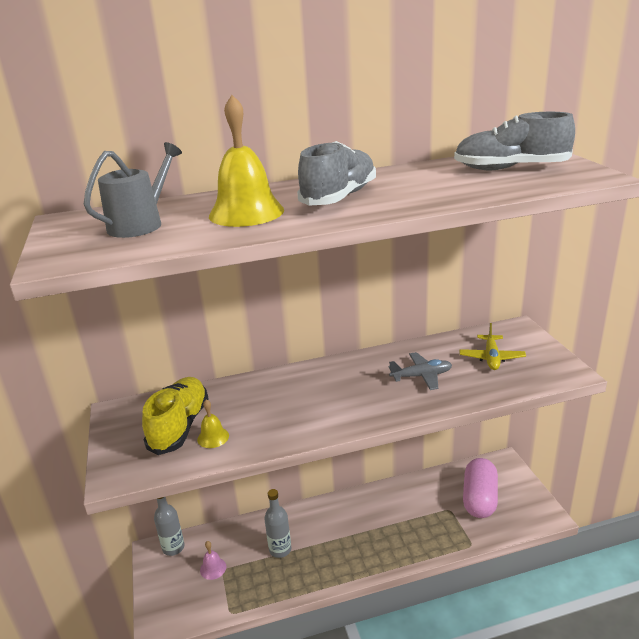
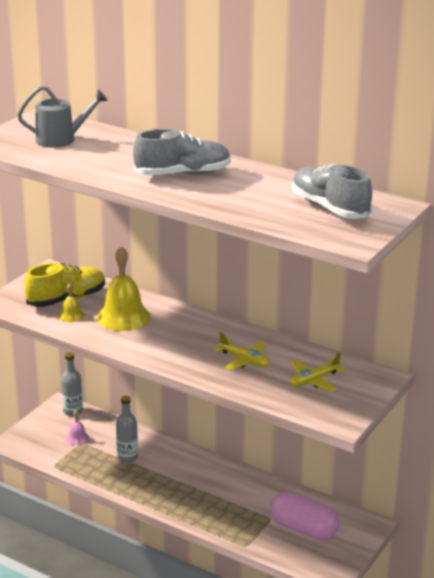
camera: 45 degrees right, 0 degrees up
yellow bell [209,95,284,227] -> yellow bell moved to [97,246,150,331]
grey plane [389,352,452,390] -> yellow plane [214,332,269,371]
pink capsule [463,458,498,518] -> pink capsule turned 60 degrees clockwise [270,492,339,540]

